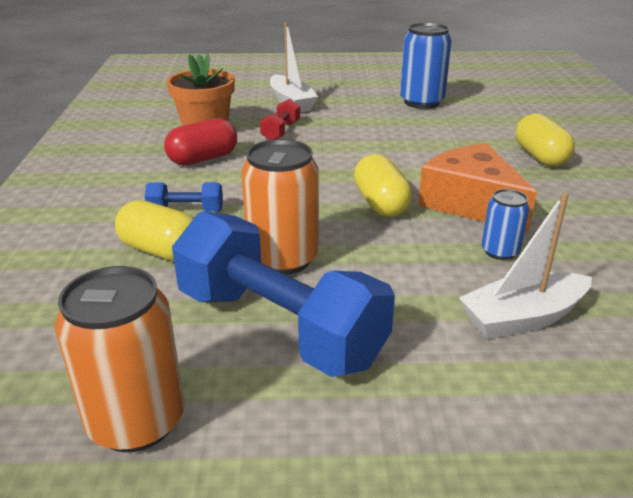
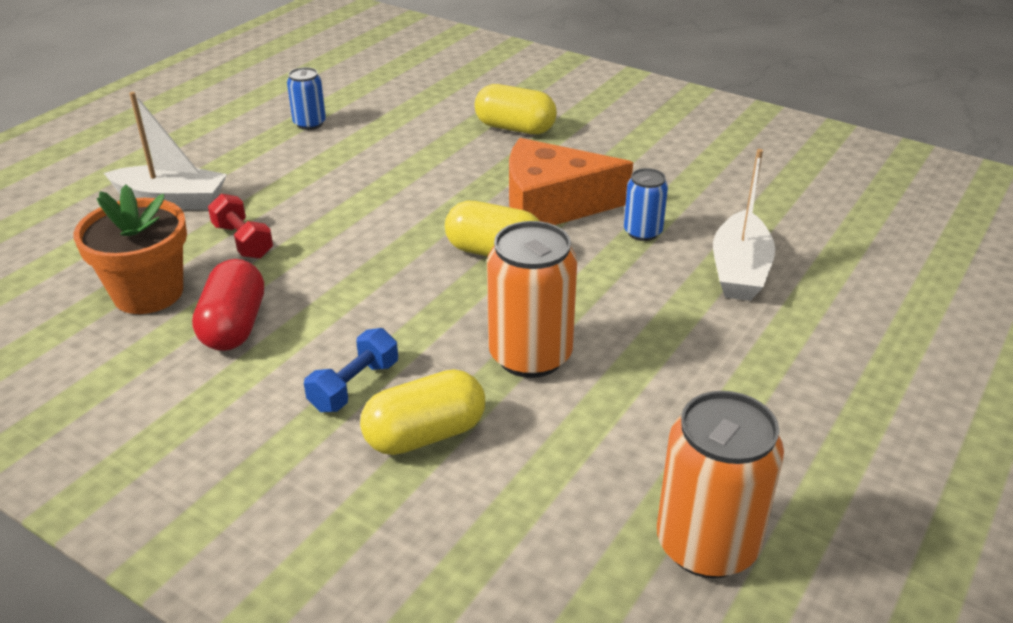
camera: 55 degrees left, 5 degrees up
blue dumbbell [172,211,395,377] -> none
blue can [400,23,451,109] -> blue can [287,67,326,130], size x0.55

